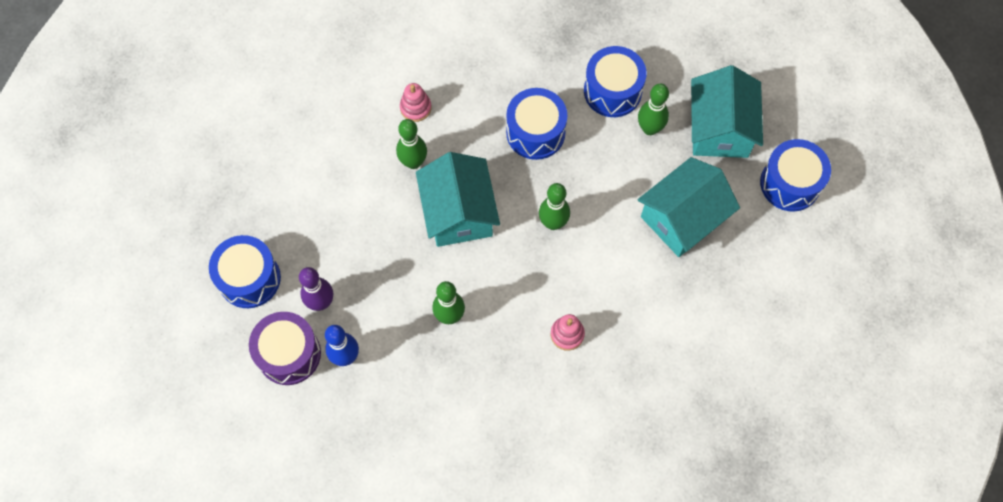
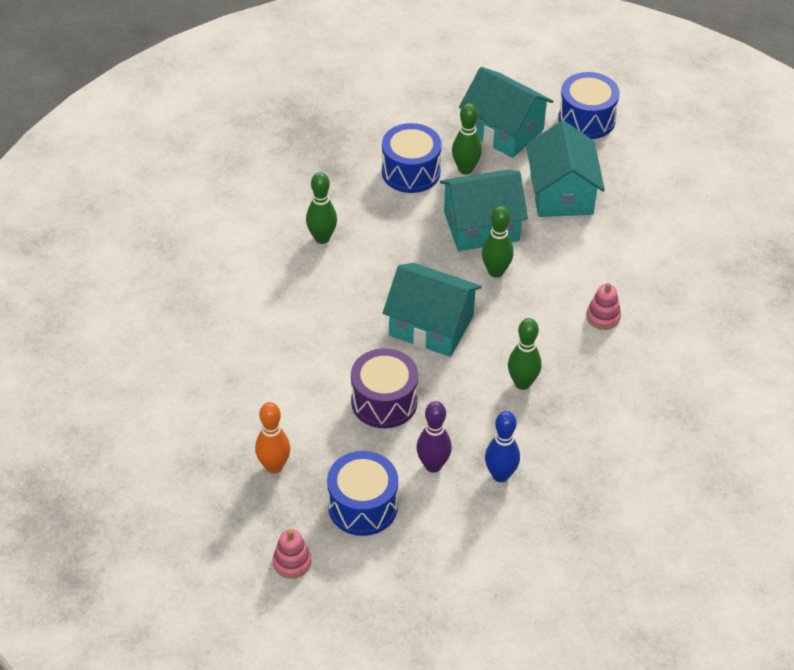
camera: 55 degrees left, 20 degrees down
purple drum [249,312,321,385] -> purple drum moved to [351,348,418,429]
green bowling pin [396,119,427,169] -> green bowling pin moved to [306,172,337,244]
pink stacking toy [400,83,432,122] -> pink stacking toy moved to [273,529,312,579]
blue drum [506,88,567,160] -> none
none -> orange bowling pin [255,402,290,474]
none -> turquoise house [440,170,528,251]

